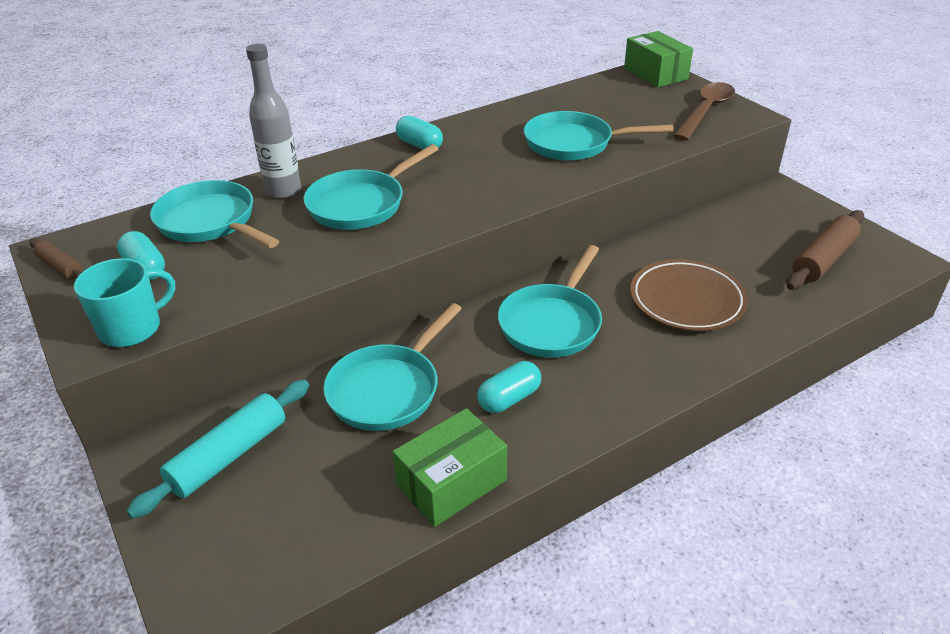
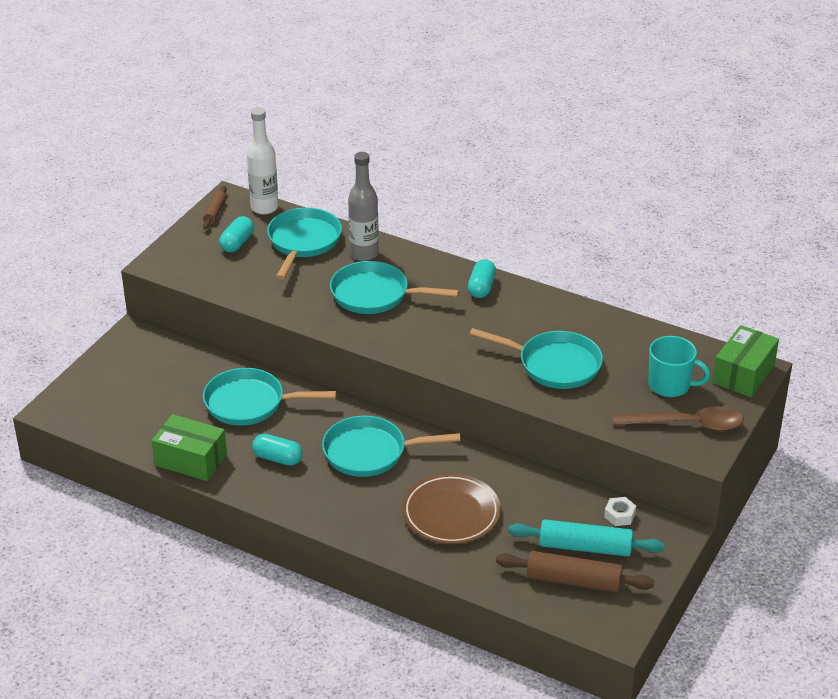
camera: 60 degrees right, 0 degrees up
turquoise mug [74,258,175,347] -> turquoise mug moved to [648,336,710,397]
turquoise rolling pin [126,380,309,519] -> turquoise rolling pin moved to [508,519,665,557]
turquoise pan [524,111,674,161] -> turquoise pan turned 135 degrees clockwise [469,328,603,389]
none -> white bottle [247,107,278,215]
none -> white nut [604,497,636,526]

